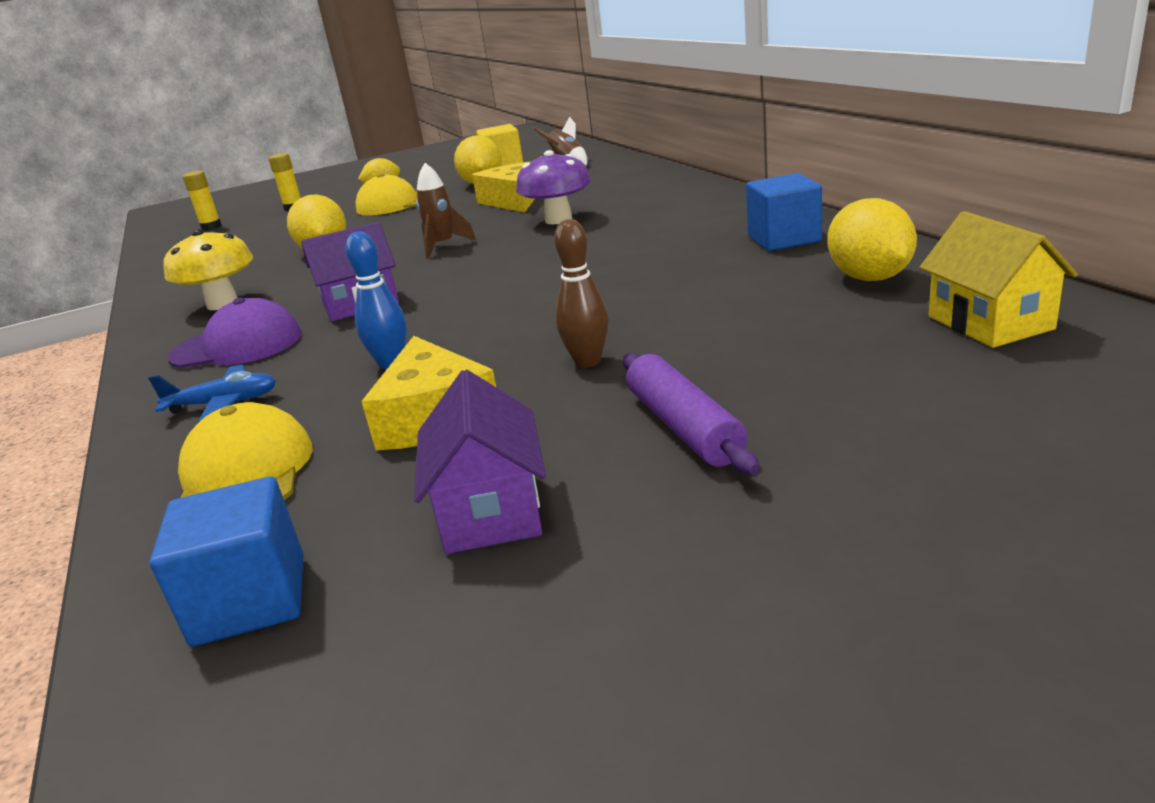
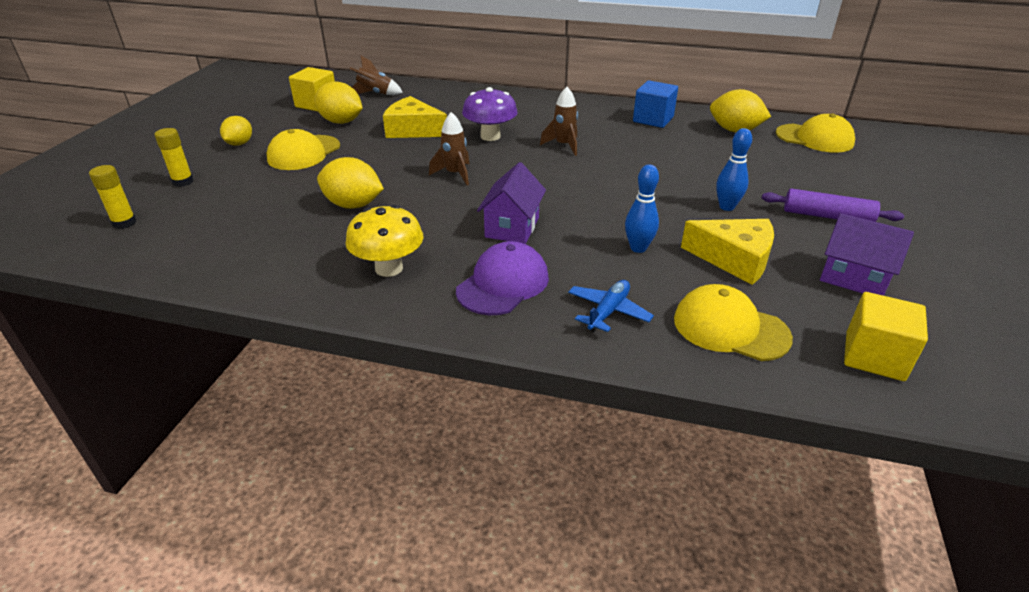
camera: 55 degrees left, 10 degrees up
blue cube [150,476,304,647] -> yellow cube [844,292,928,381]
brown bowling pin [554,219,609,368] -> blue bowling pin [716,128,752,211]
yellow house [919,211,1078,348] -> yellow cap [776,113,855,153]
none -> brown rocket [540,87,578,156]

